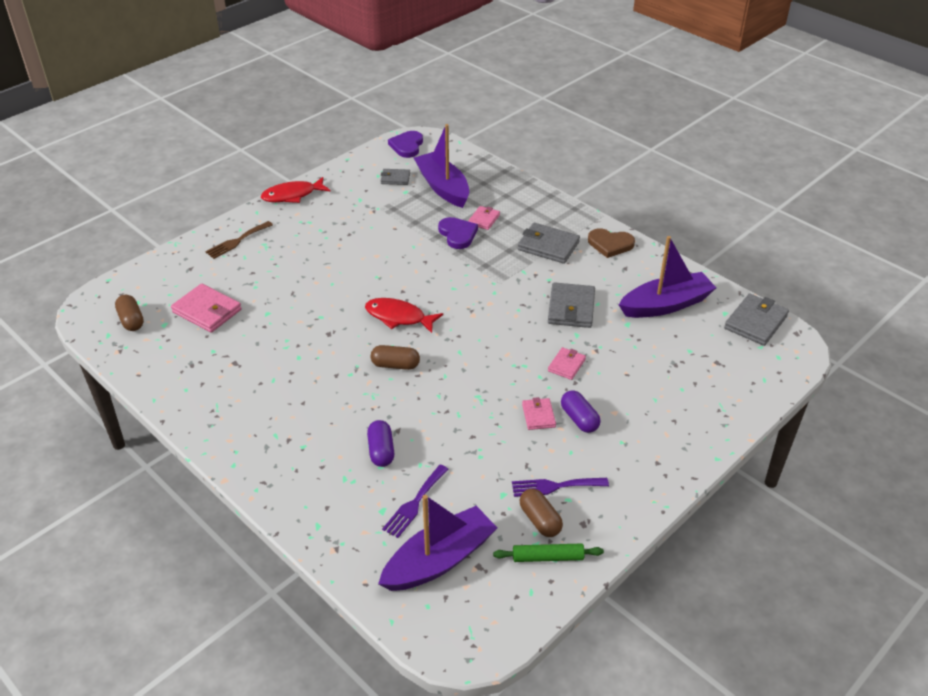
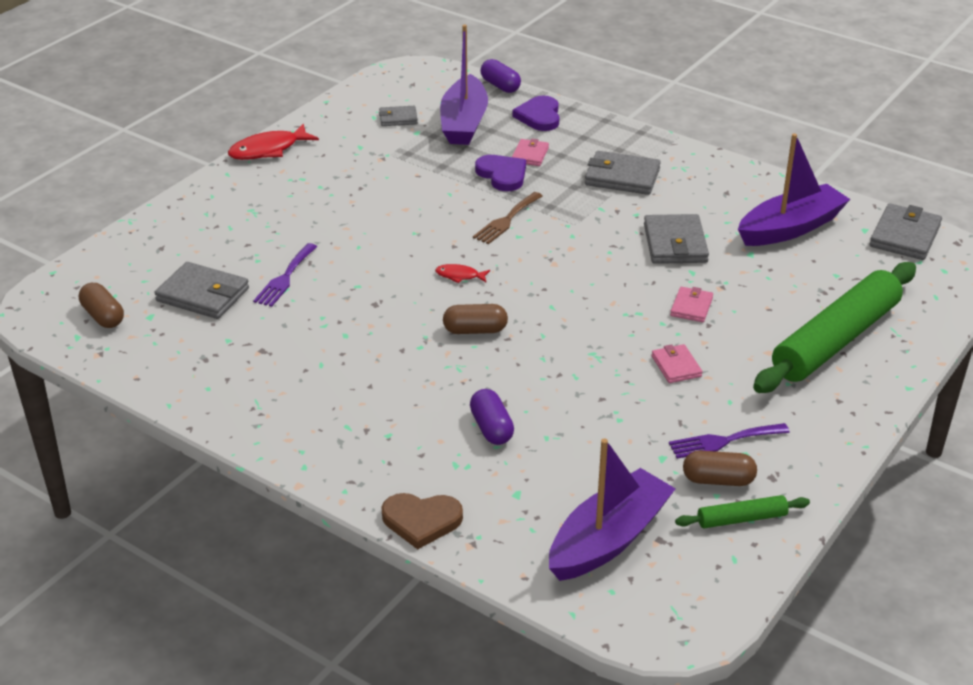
camera: 10 degrees left, 5 degrees down
pink wallet [171,284,242,333] -> grey wallet [155,262,249,319]
brown fork [205,221,273,259] -> brown fork moved to [473,192,542,244]
red fish [365,298,443,333] -> red fish [435,264,490,283], size x0.53
purple fork [382,465,449,538] -> purple fork moved to [253,243,317,307]
purple heart [388,131,423,158] -> purple heart moved to [512,95,559,131]
purple boat [414,124,469,208] -> purple boat turned 135 degrees counterclockwise [440,24,488,145]
brown capsule [519,489,563,537] -> brown capsule turned 45 degrees counterclockwise [683,451,757,486]
purple capsule [561,390,601,433] -> purple capsule moved to [480,59,521,93]
brown heart [588,228,635,258] -> brown heart moved to [381,493,463,550]
none -> green rolling pin [753,262,916,393]

